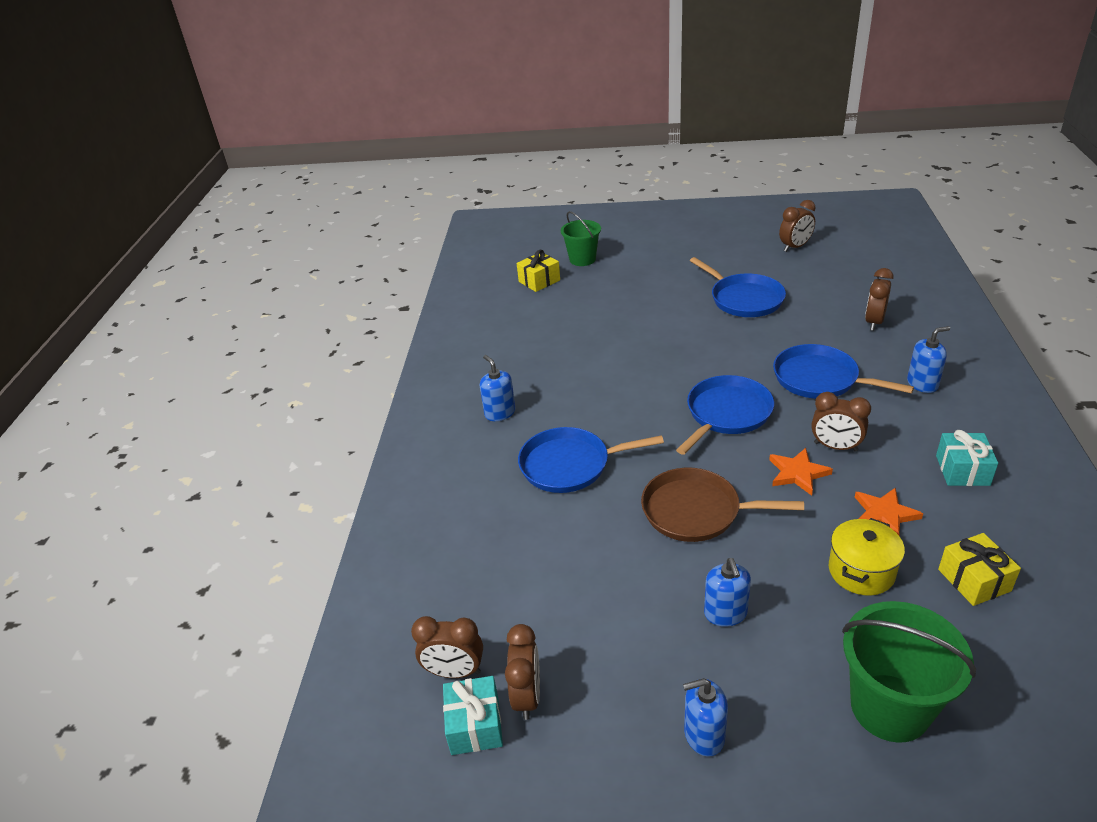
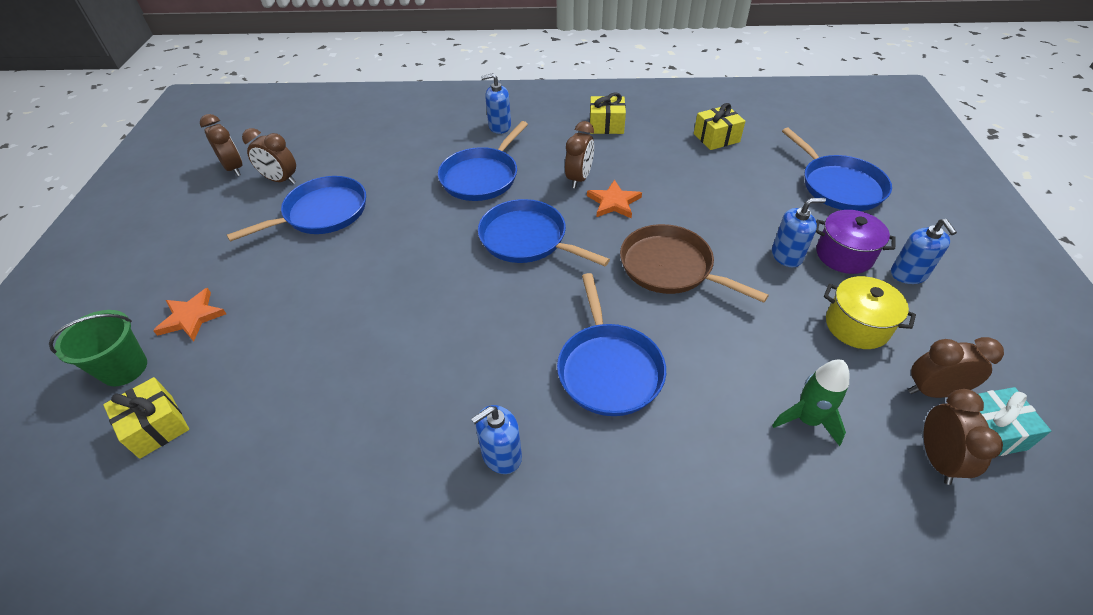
camera: 95 degrees left, 10 degrees up
brown pan [641,468,804,542] -> brown pan turned 120 degrees clockwise [620,224,769,303]
yellow pot [829,518,905,595] -> yellow pot moved to [824,276,916,349]
green bucket [842,601,976,743] -> blue pan [782,128,892,211]
orange star [855,487,923,535] -> orange star moved to [153,288,226,341]
brown clock [865,268,894,331] -> brown clock moved to [242,128,296,184]
blue soap dispenser [907,326,950,393] -> blue soap dispenser turned 75 degrees counterclockwise [481,73,511,134]
turquoise gift [936,430,998,486] -> yellow gift [590,92,626,134]
none -> green rocket [772,360,849,446]
none -> purple pot [816,210,896,274]

